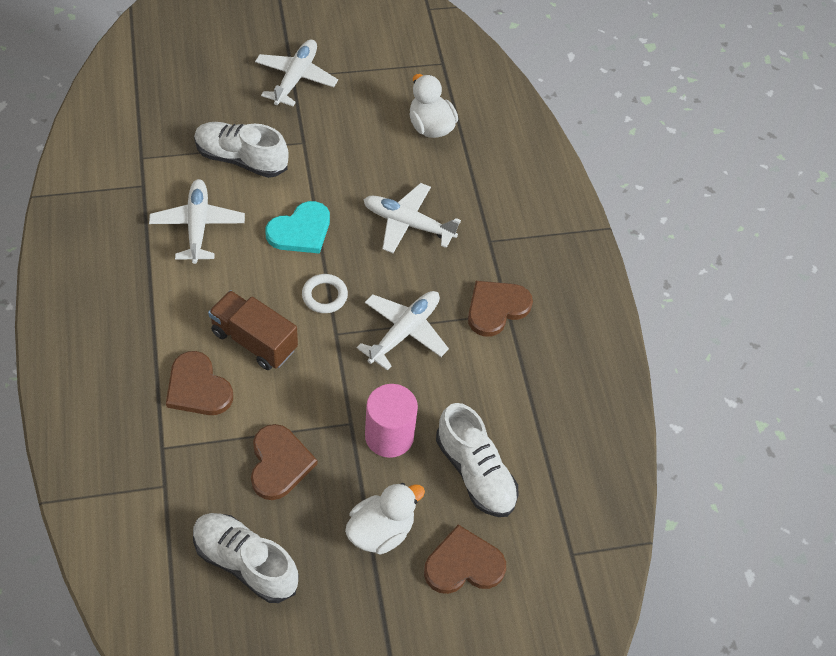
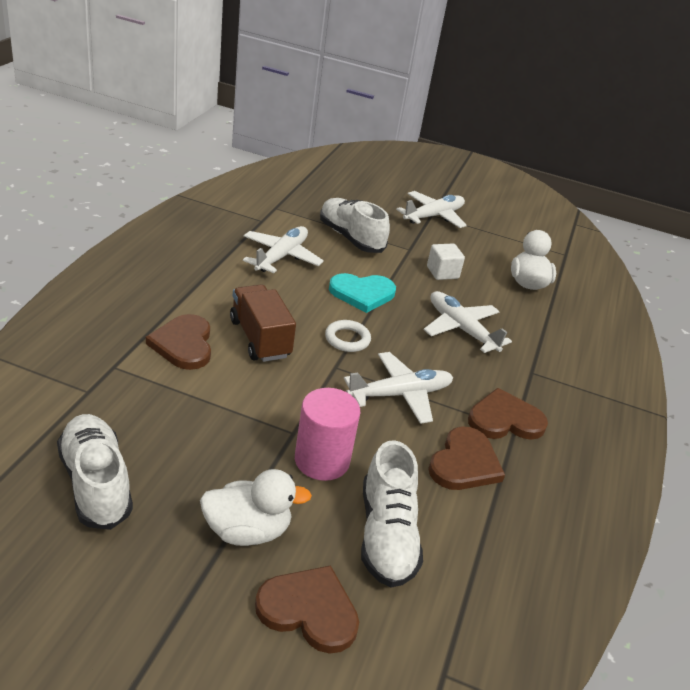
camera: 30 degrees right, 20 degrees down
brown heart [251,424,317,500] -> brown heart moved to [428,426,505,490]
none -> white cube [427,244,465,280]

